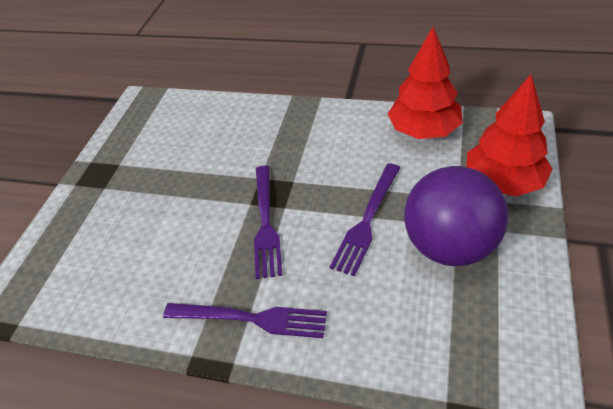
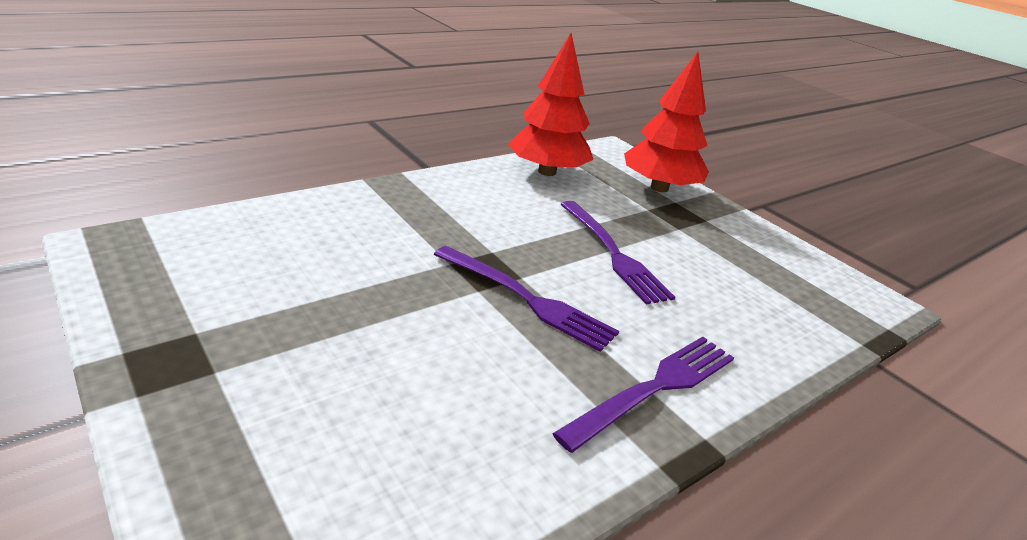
camera: 60 degrees left, 15 degrees down
purple ball [404,166,508,266] -> none

